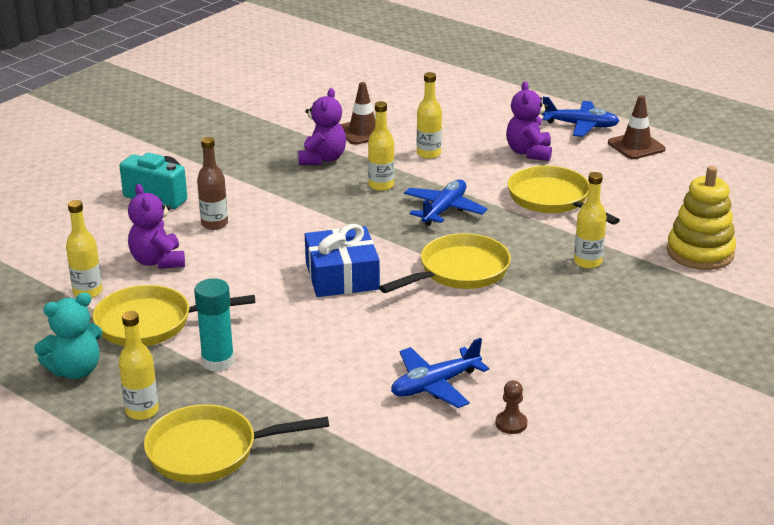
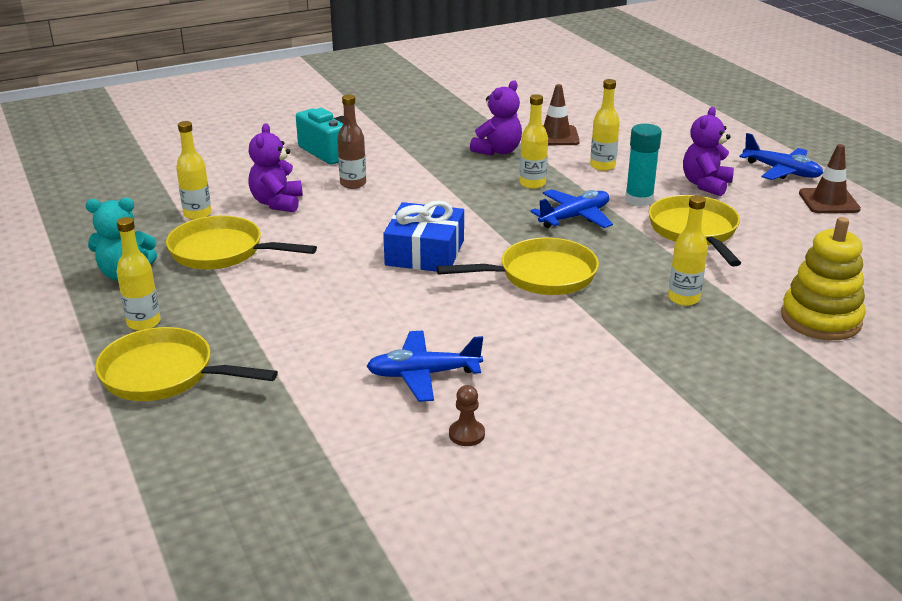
camera: 25 degrees right, 0 degrees up
turquoise glue stick [194,278,235,372] -> turquoise glue stick moved to [625,124,662,207]

